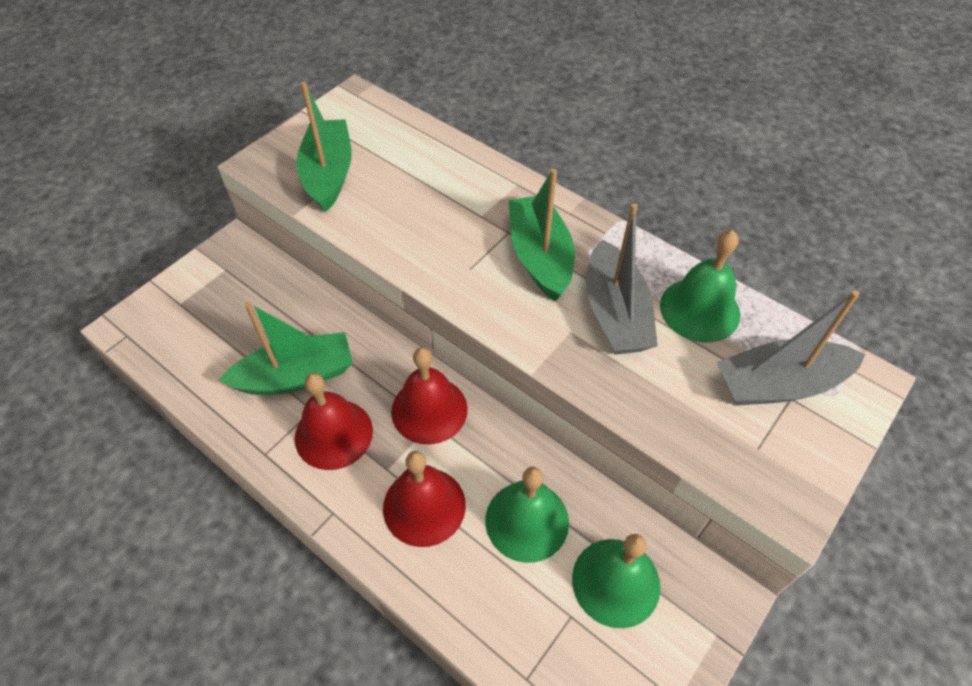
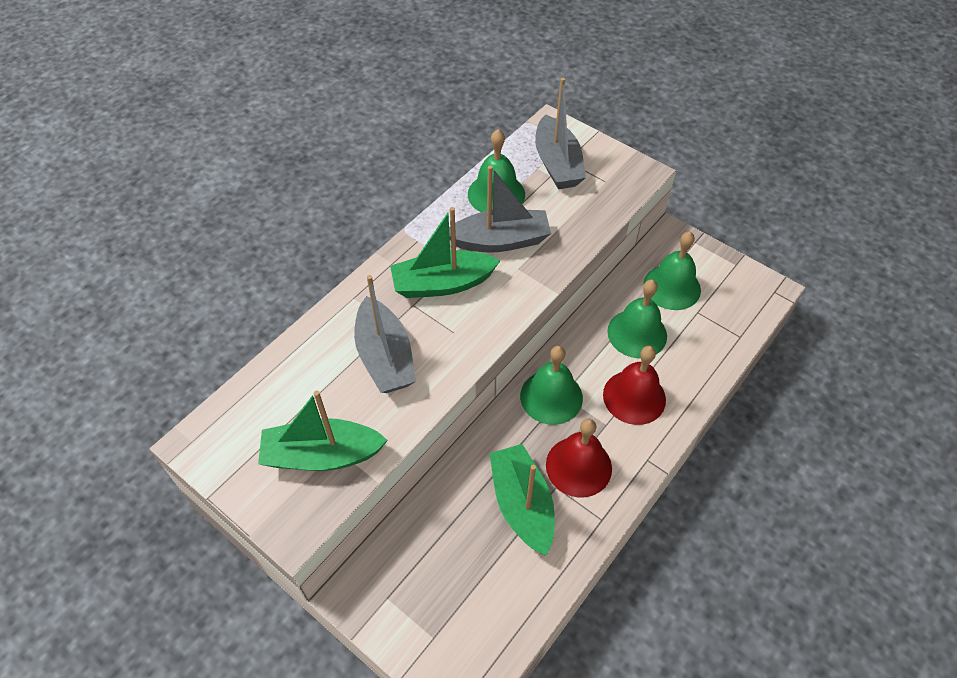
camera: 90 degrees left, 0 degrees up
red bell [391,347,468,445] -> green bell [520,346,583,425]
none -> grey boat [354,275,416,393]

